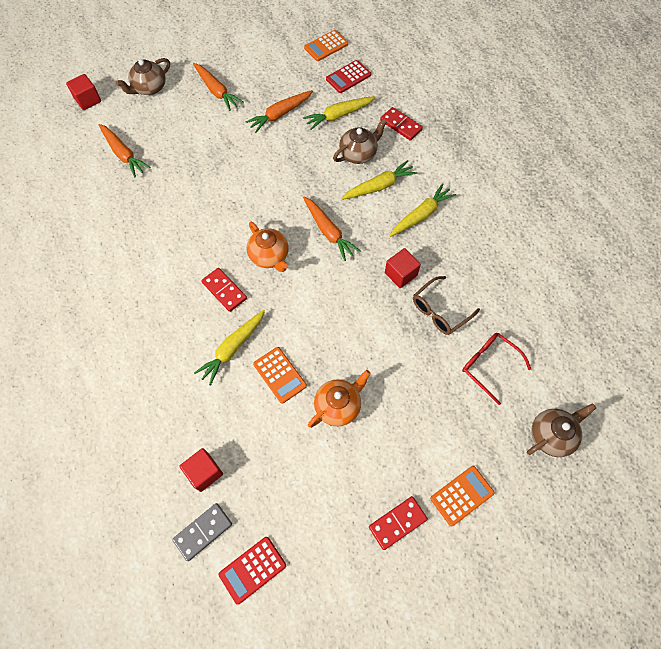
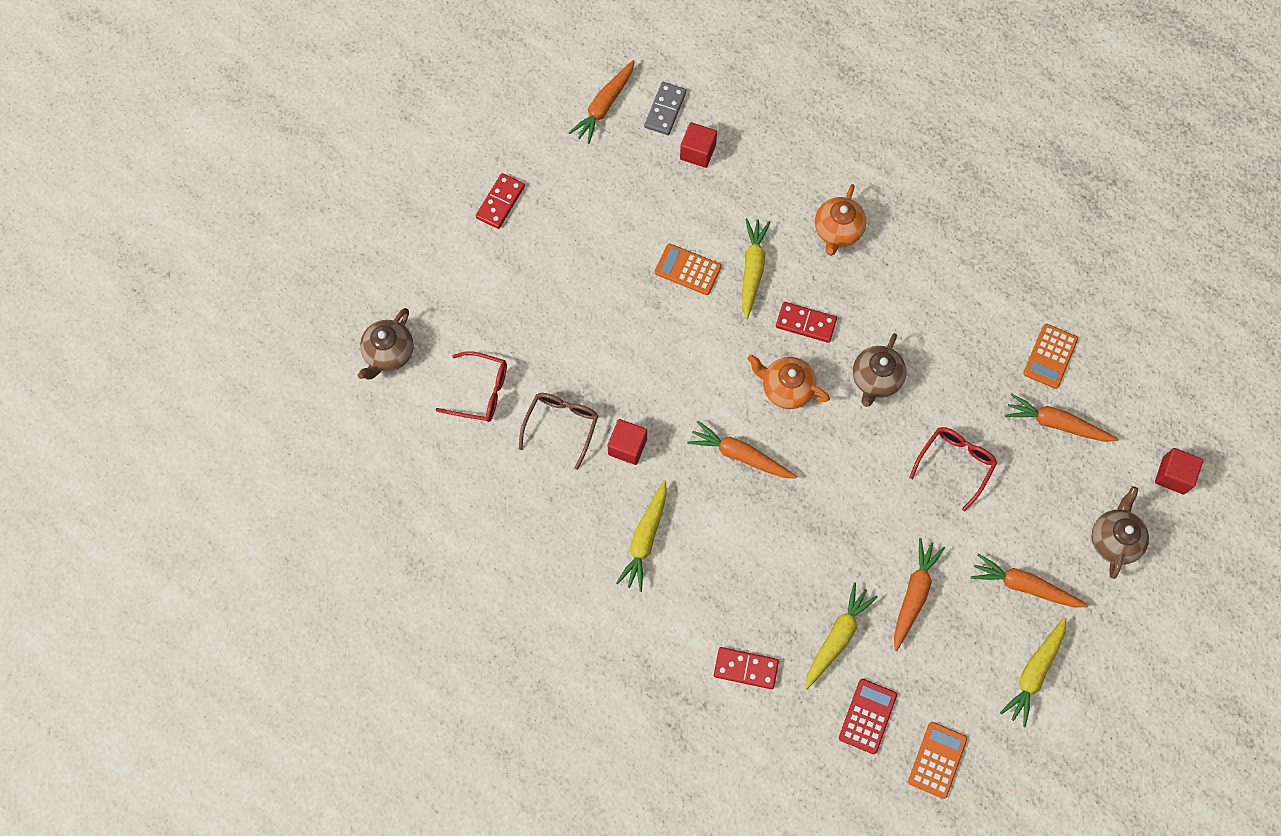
camera: 150 degrees right, 5 degrees up
red calculator [219,537,286,605] -> orange carrot [569,60,635,144]
orange teapot [308,370,371,428] -> orange teapot moved to [815,184,866,256]
brown teapot [333,119,387,164] -> brown teapot moved to [853,333,906,407]
yellow carrot [341,160,417,200] -> yellow carrot moved to [1000,617,1066,727]
orange calculator [430,466,495,526] -> orange calculator moved to [1023,324,1078,389]
none -> red glasses [909,427,997,511]

